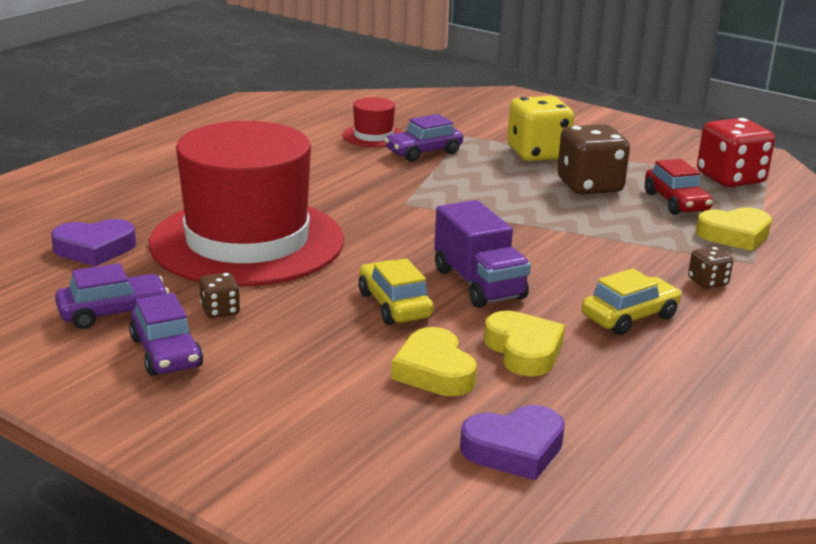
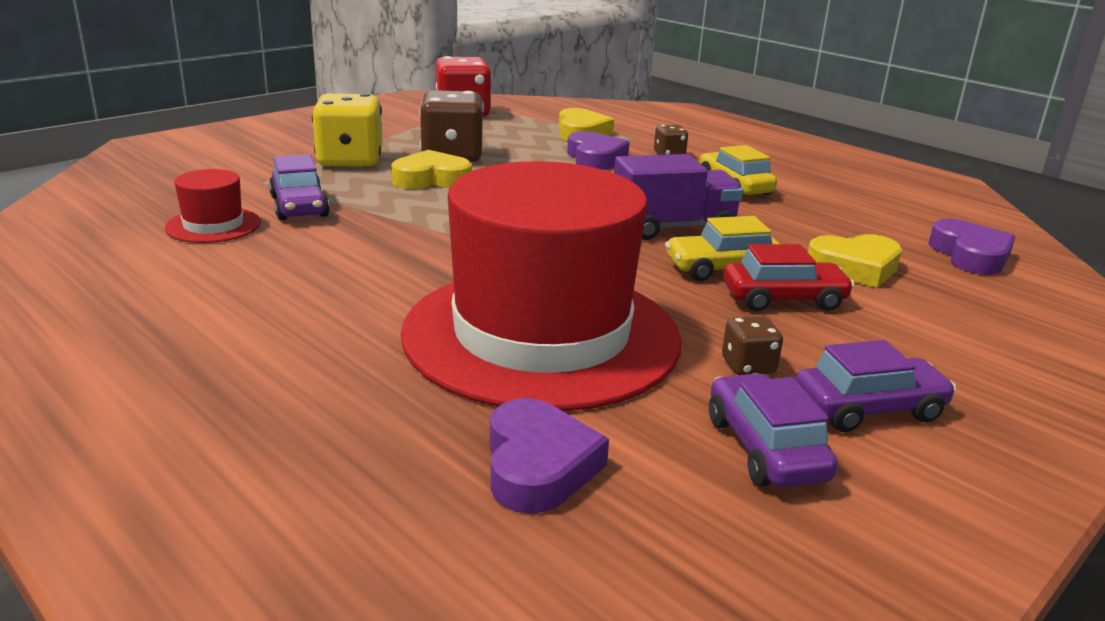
camera: 80 degrees left, 0 degrees up
yellow heart [484,311,565,377] -> yellow heart moved to [391,150,472,189]
red car [645,159,713,215] -> red car moved to [723,244,855,312]
none -> purple heart [567,131,630,170]

